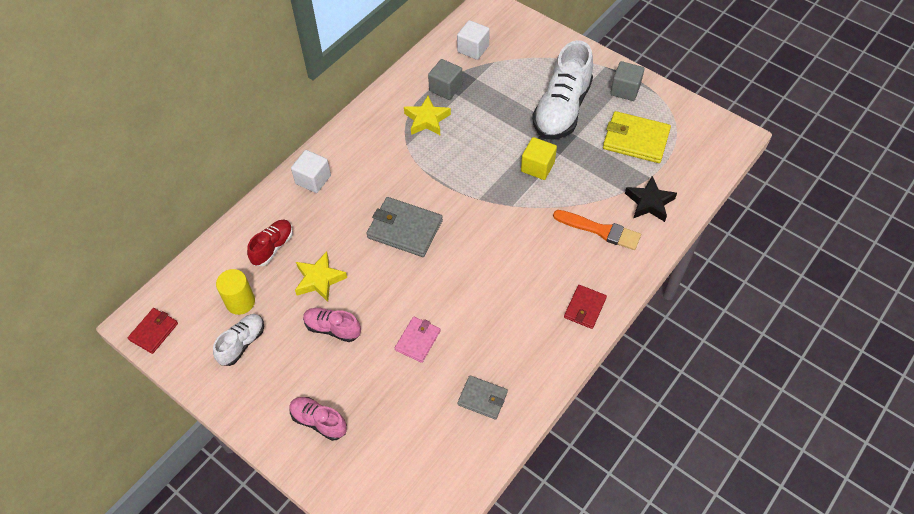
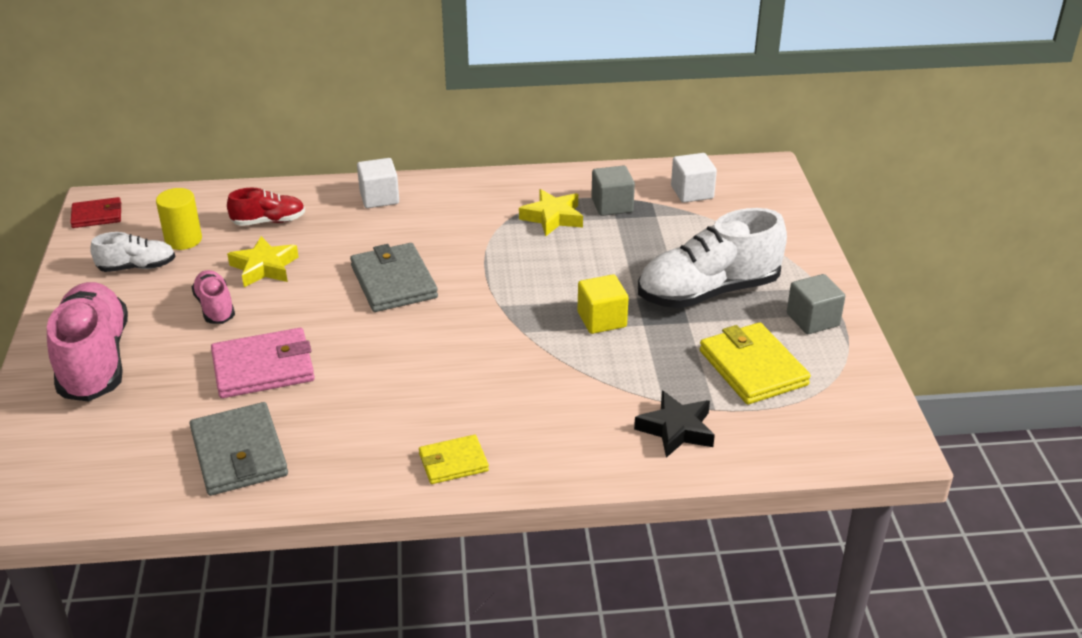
camera: 45 degrees right, 20 degrees down
pink shoe [289,397,347,441] -> pink shoe [47,282,128,402], size x1.95
pink wallet [395,317,441,363] -> pink wallet [211,328,315,398], size x1.68
grey wallet [458,375,508,420] -> grey wallet [190,402,288,496], size x1.68
orange brush [553,210,641,250] -> none
red wallet [564,285,607,329] -> yellow wallet [419,435,489,484]

